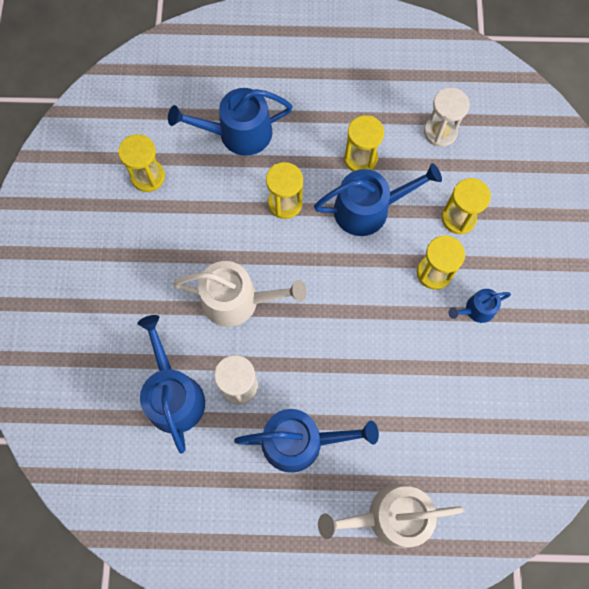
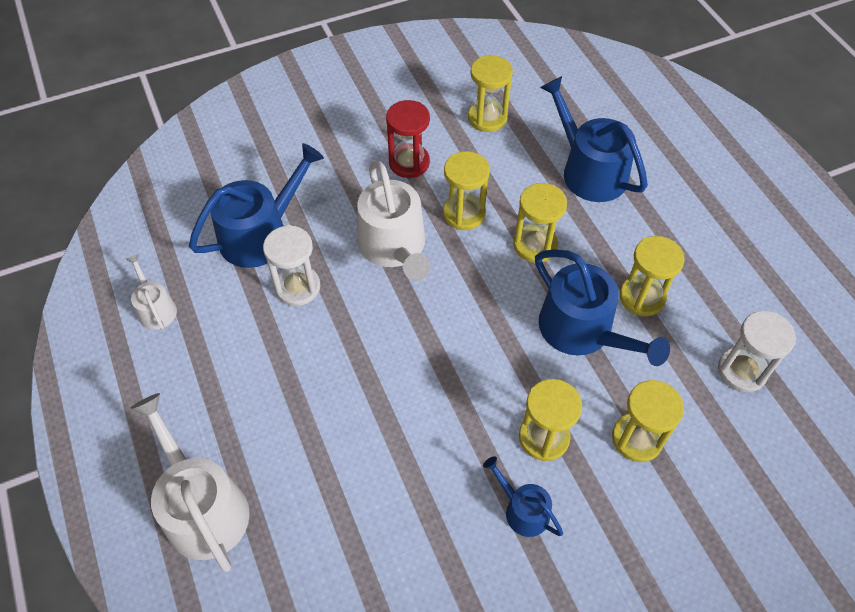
camera: 65 degrees right, 15 degrees down
blue watering can [234,409,379,473] -> none
none -> white watering can [126,254,177,330]
none -> red hourglass [386,100,430,178]
none -> yellow hourglass [443,151,490,230]

